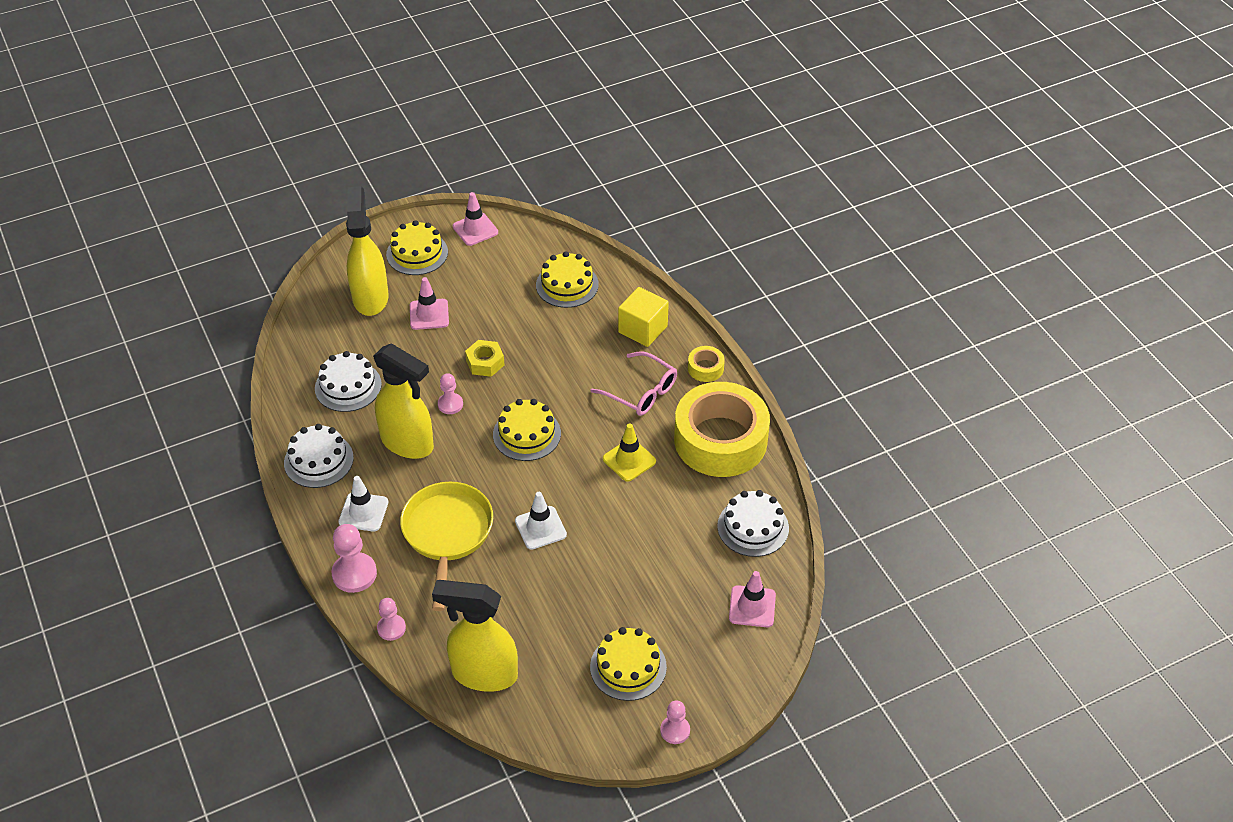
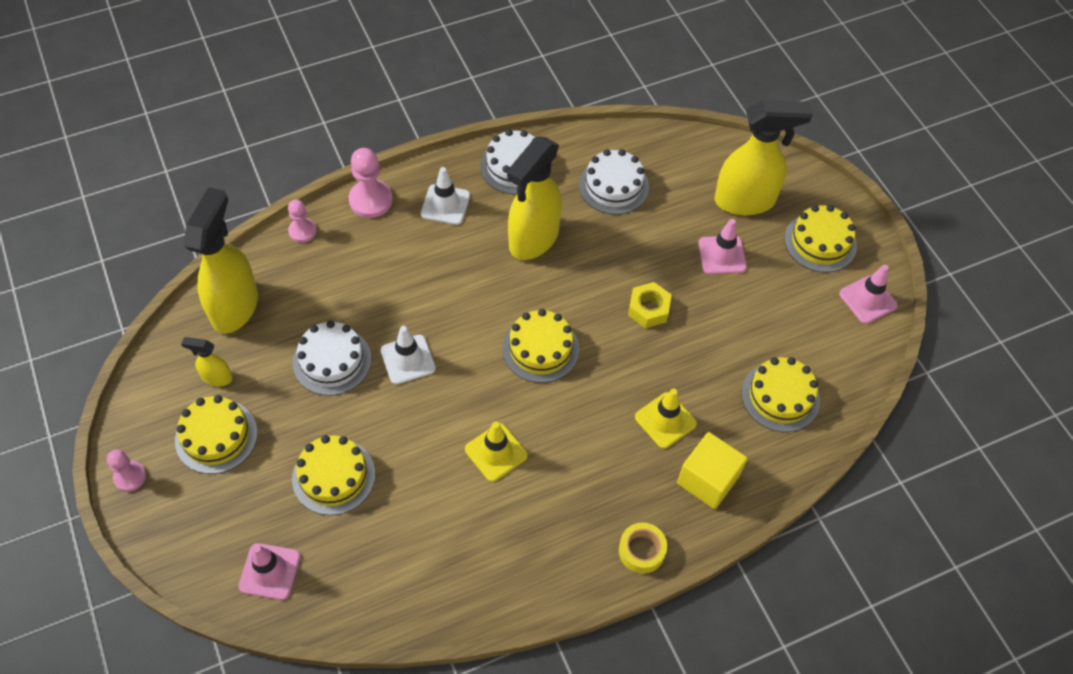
camera: 90 degrees right, 10 degrees up
yellow pan [400,482,493,611] -> none
pink pawn [438,373,463,414] -> none
pink glasses [590,351,677,416] -> none
yellow tape [674,382,770,477] -> none
white cake [717,490,789,557] -> white cake moved to [293,320,371,396]
none -> yellow spray bottle [181,337,233,386]
none -> yellow cake [292,435,375,515]
none -> yellow traffic cone [635,389,697,449]

